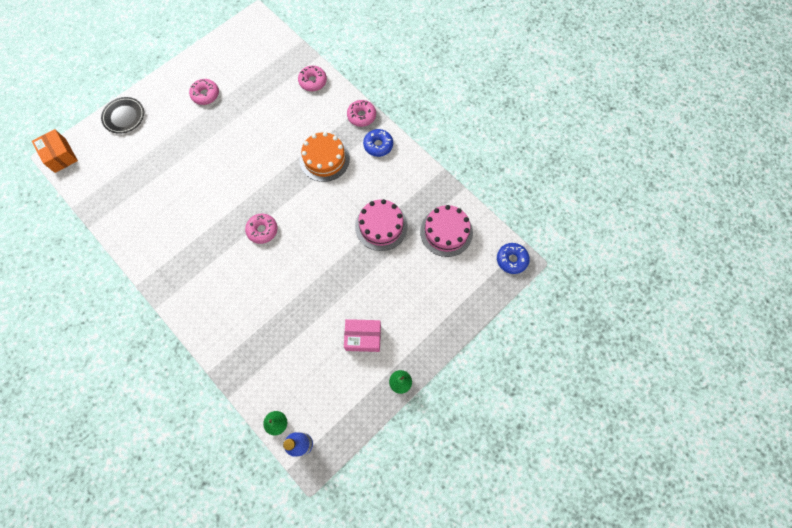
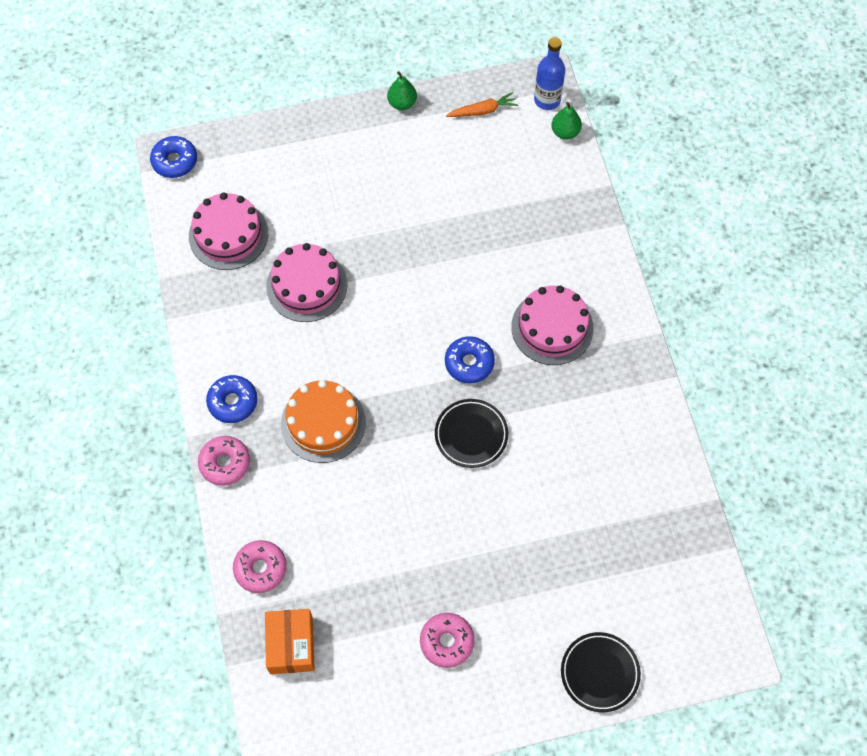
camera: 150 degrees left, 5 degrees down
orange box [32,129,78,173] -> orange box moved to [265,609,315,674]
pink donut [245,214,278,244] -> blue donut [445,336,495,384]
pink box [344,319,381,352] -> none
none -> black plate [435,399,508,468]
none -> orange carrot [446,92,518,117]
none -> pink cake [511,286,594,365]

